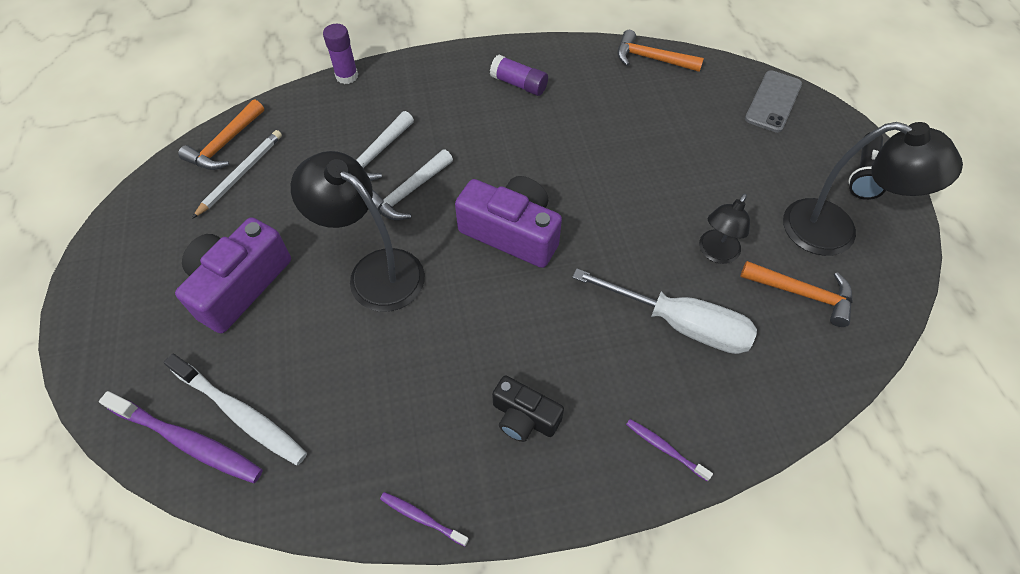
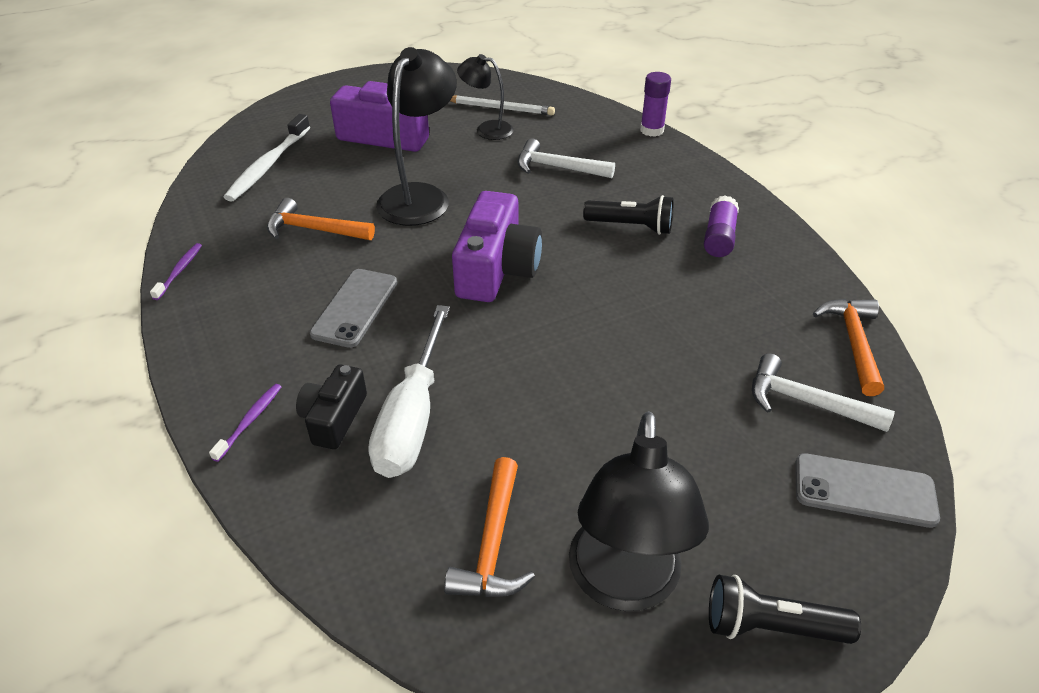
camera: 75 degrees right, 15 degrees down
purple toothbrush [99,391,263,483] -> none
orange hammer [178,99,264,170] -> orange hammer moved to [267,198,375,240]
white hammer [372,149,453,221] -> white hammer moved to [752,353,895,432]
black camera [492,375,564,442] -> black camera moved to [296,364,367,449]
black lamp [699,193,750,264] -> black lamp moved to [457,54,514,140]
none -> grey phone [310,269,397,348]
none -> black flashlight [583,195,674,235]

